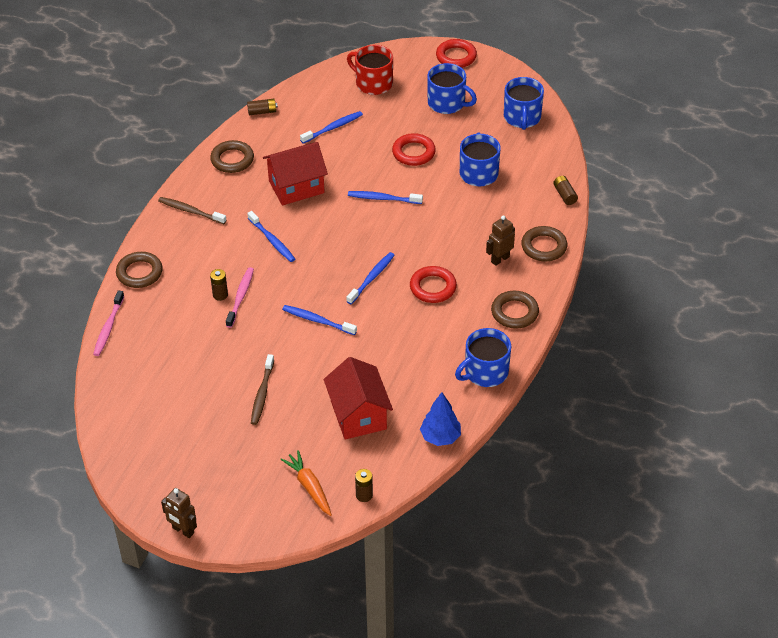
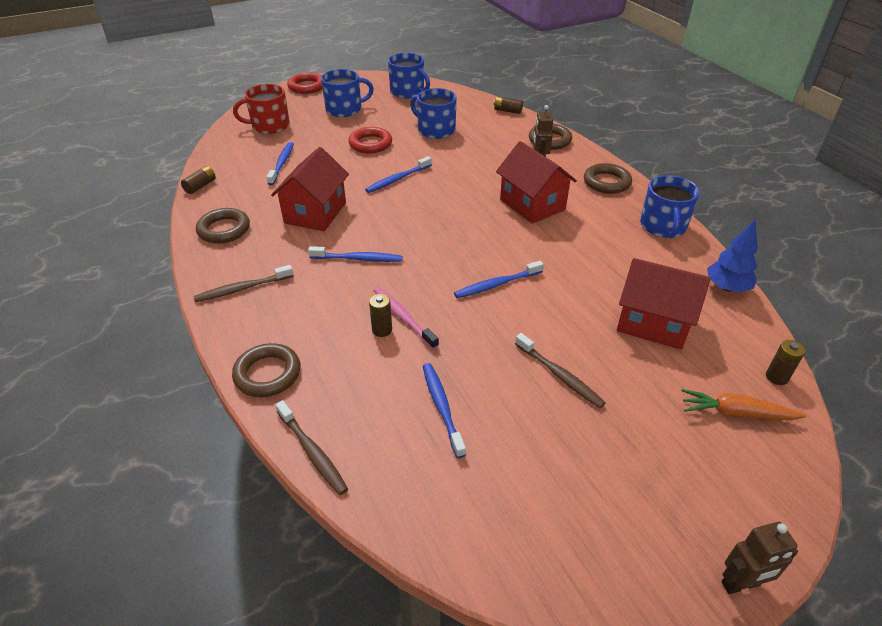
camera: 50 degrees left, 5 degrees down
pink toothbrush [93,290,124,356] -> brown toothbrush [275,400,348,495]
blue toothbrush [346,252,395,304] -> blue toothbrush moved to [423,363,466,458]
red ring [410,266,457,303] -> red house [496,141,577,224]

